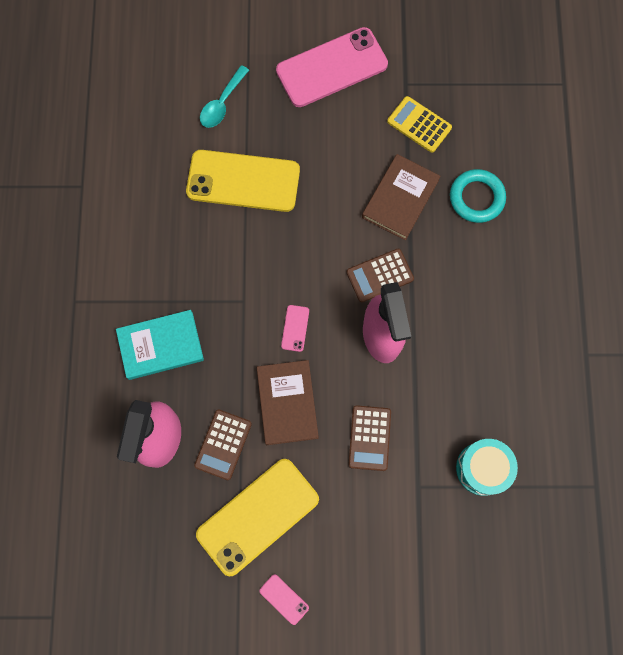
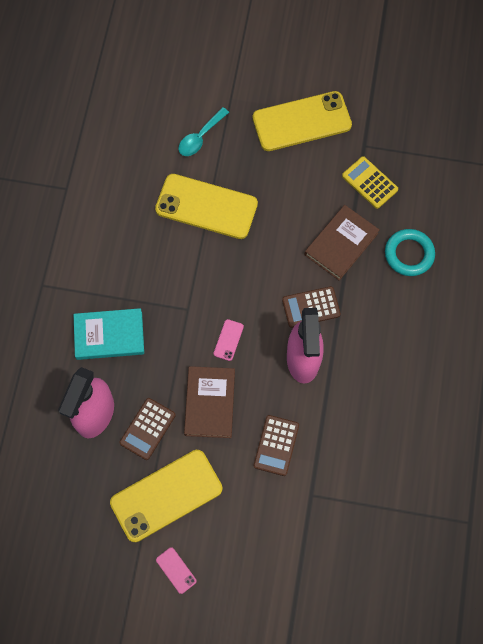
camera: 10 degrees right, 5 degrees down
pink phone [276,27,388,107] -> yellow phone [253,91,352,151]
turquoise drum [456,439,518,496] -> none

